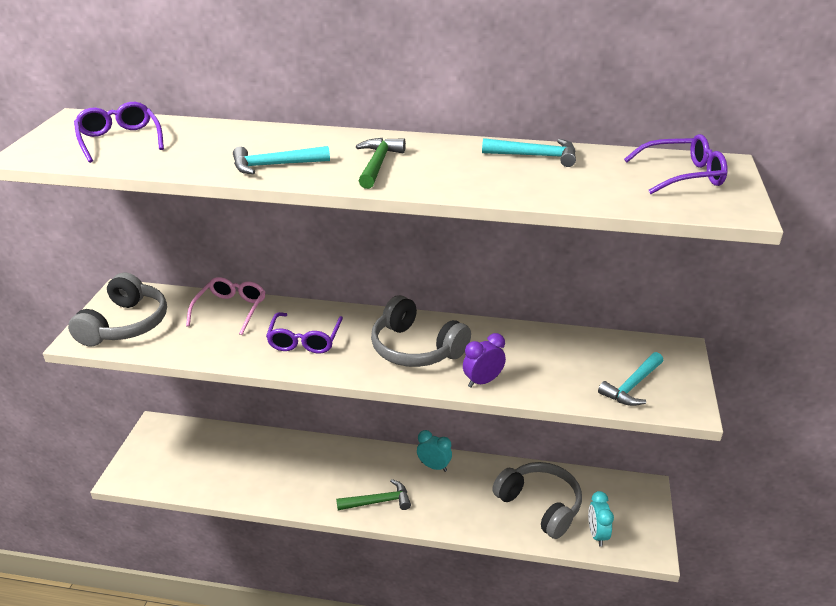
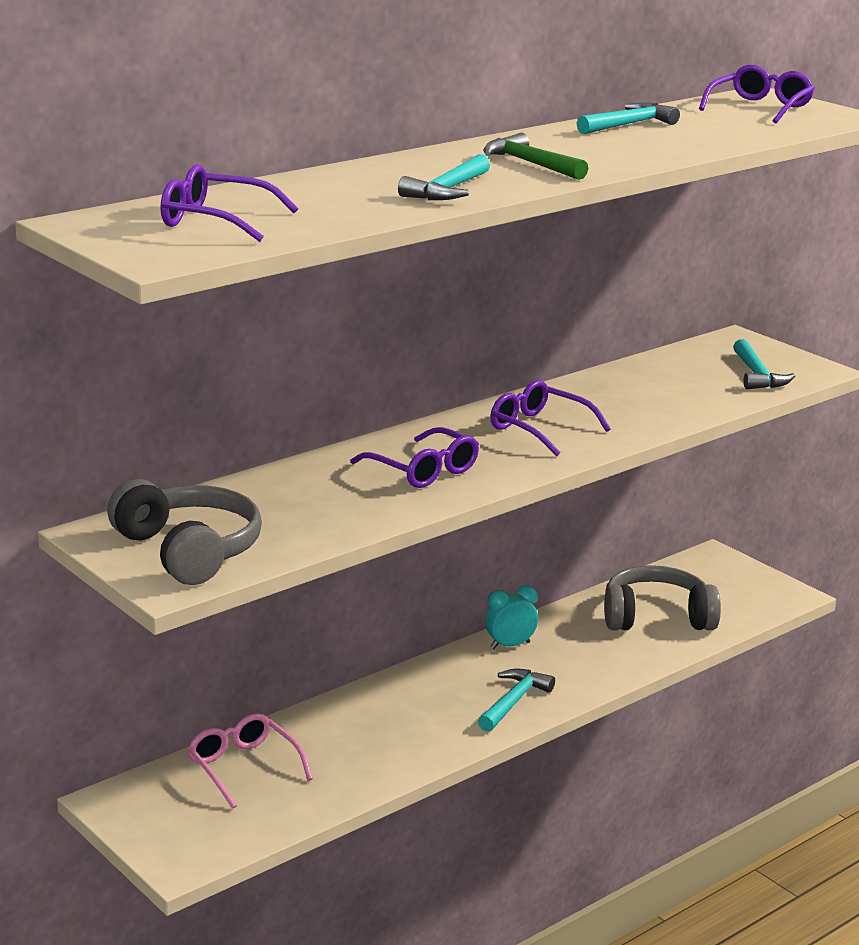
camera: 50 degrees left, 10 degrees down
pink glasses [186,277,265,335] -> pink glasses moved to [188,713,313,809]
green hammer [336,479,411,510] -> turquoise hammer [478,669,555,732]
grey headphones [371,295,471,367] -> purple glasses [490,380,611,456]
purple clock [463,333,506,388] -> none
turquoise clock [588,491,614,547] -> none

